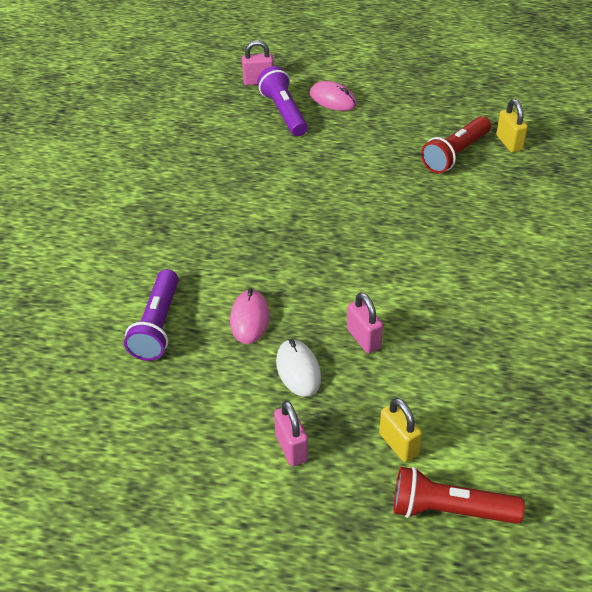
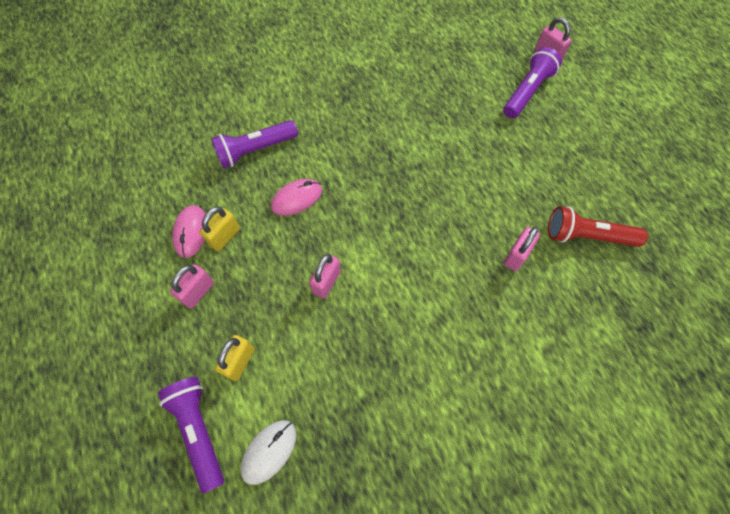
camera: 55 degrees right, 20 degrees up
white mouse [276,339,321,397] -> white mouse moved to [240,420,296,485]
pink mouse [310,81,357,111] -> pink mouse moved to [172,205,205,258]
red flashlight [393,467,525,524] -> purple flashlight [158,377,224,494]
yellow padlock [496,99,528,153] -> yellow padlock moved to [199,207,240,251]
none -> pink padlock [504,226,540,271]

